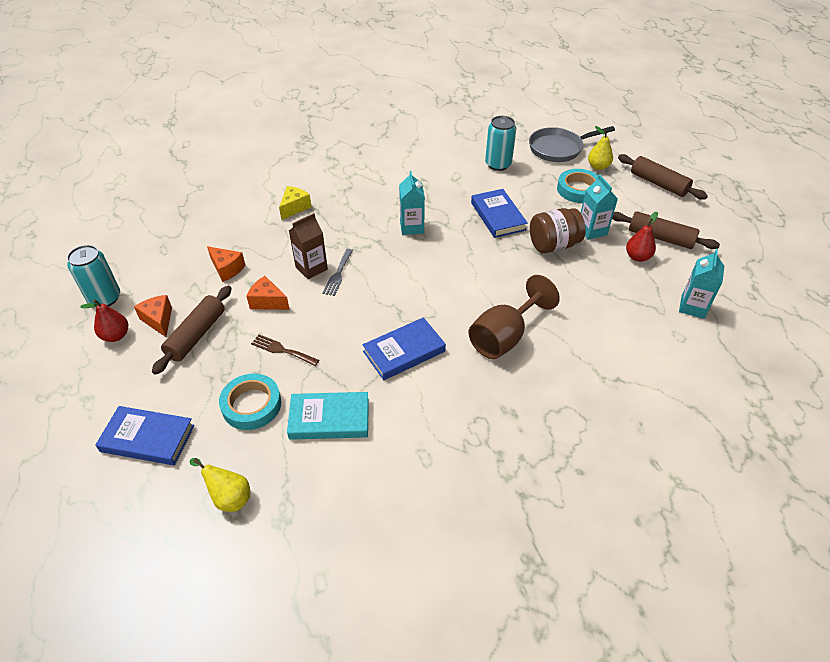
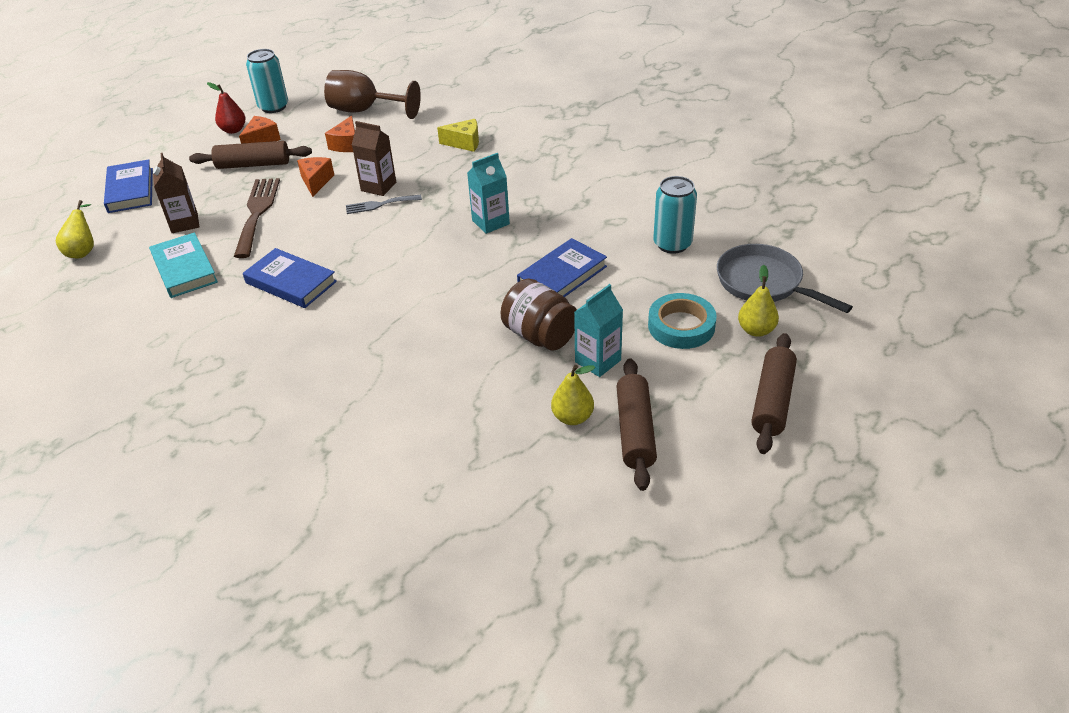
camera: 65 degrees right, 5 degrees down
turquoise tape [219,374,281,430] -> brown carton [153,153,199,233]
brown fork [251,334,319,366] -> brown fork [234,178,280,258], size x1.76
brown goblet [468,275,560,359] -> brown goblet moved to [324,70,421,119]
red pear [626,212,658,262] -> yellow pear [551,365,595,425]
turquoise carton [679,249,724,319] -> none

